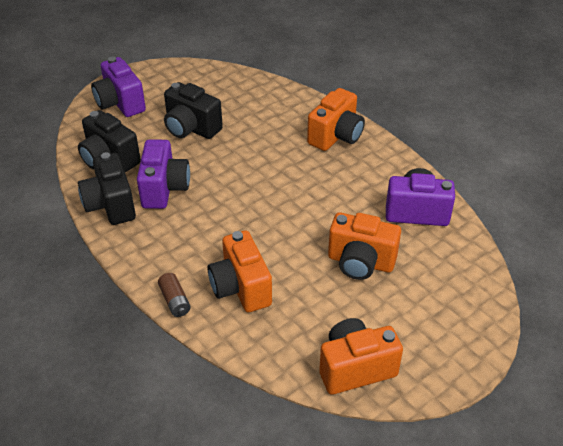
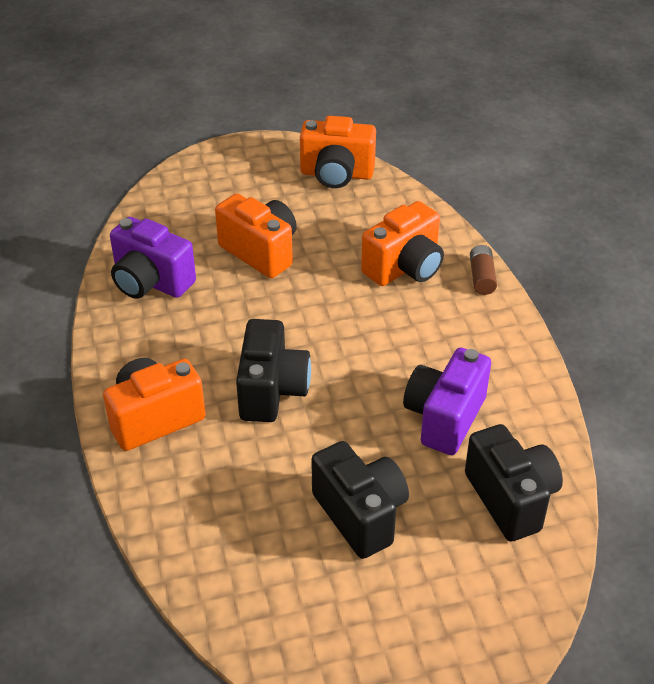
camera: 155 degrees left, 0 degrees up
black camera [78,152,136,225] -> black camera moved to [236,319,311,422]
purple camera [91,57,146,117] -> none
orange camera [207,231,272,312] -> orange camera turned 45 degrees clockwise [361,201,444,286]

